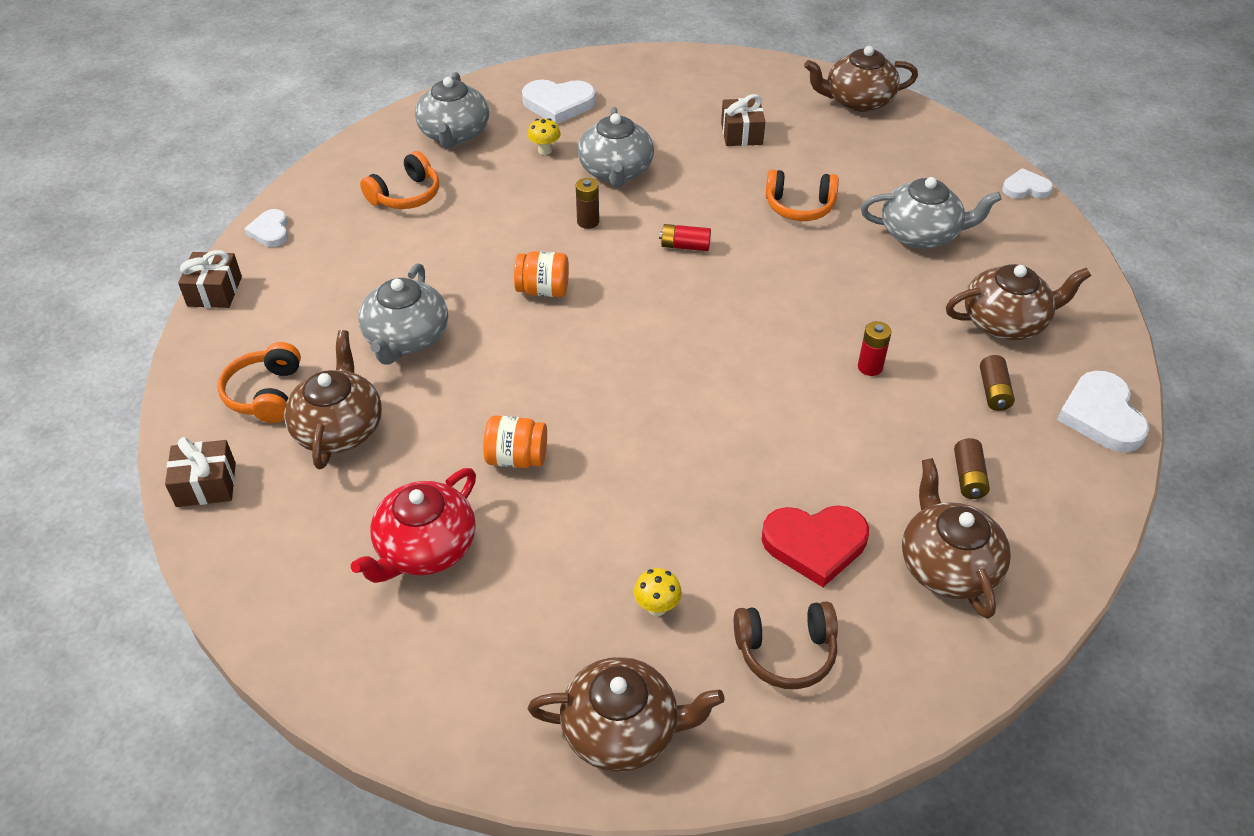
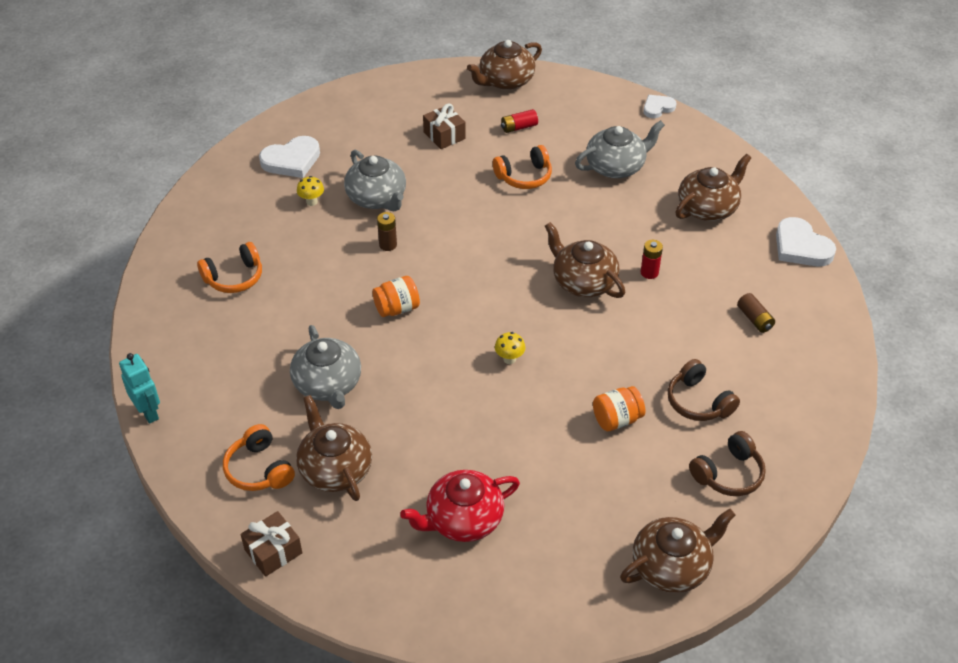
camera: 30 degrees left, 0 degrees up
brown gift [178,250,242,308] -> turquoise robot [119,353,160,424]
white heart [244,209,288,247] -> none
red teapot [351,468,476,583] -> red teapot turned 60 degrees clockwise [400,470,520,542]
orange headphones [360,151,439,209] -> orange headphones turned 45 degrees clockwise [197,242,262,293]
grey teapot [415,72,489,148] -> none
orange jar [483,415,547,468] -> orange jar moved to [593,386,645,431]
yellow mushroom [634,568,682,616] -> yellow mushroom moved to [495,332,525,364]
red battery [659,224,711,251] -> red battery moved to [501,109,538,133]
red heart [762,505,869,587] -> brown headphones [668,359,740,421]
brown teapot [902,458,1011,619] -> brown teapot moved to [545,222,625,298]
brown battery [980,355,1015,411] -> none

